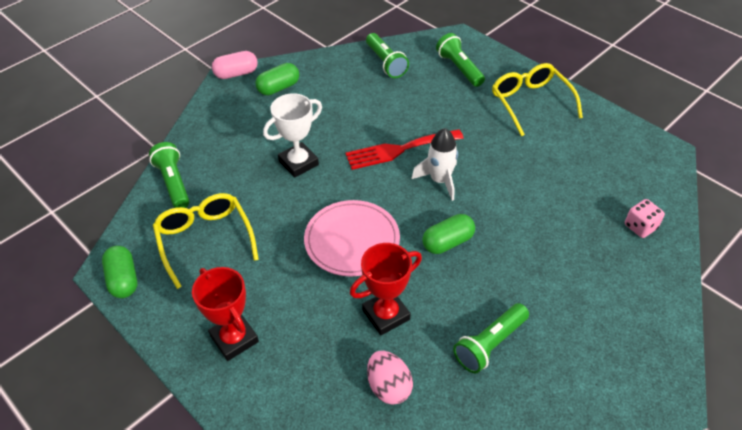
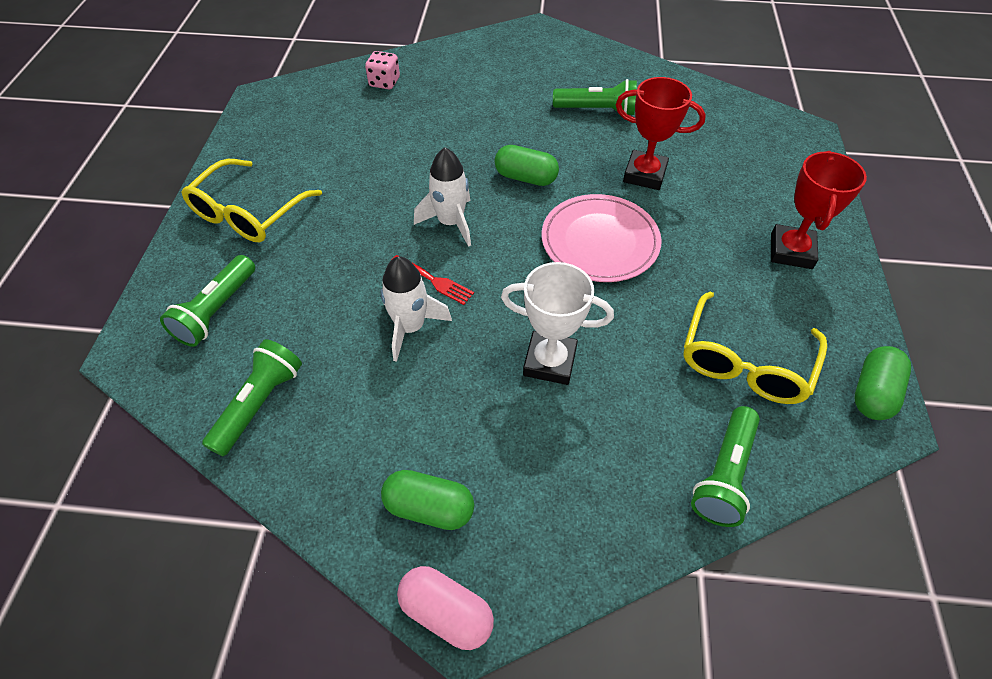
camera: 130 degrees left, 5 degrees up
red fork [345,129,464,170] -> red fork [392,255,474,305], size x0.54
pink egg [367,351,413,405] -> none
none -> white rocket [380,256,452,362]

